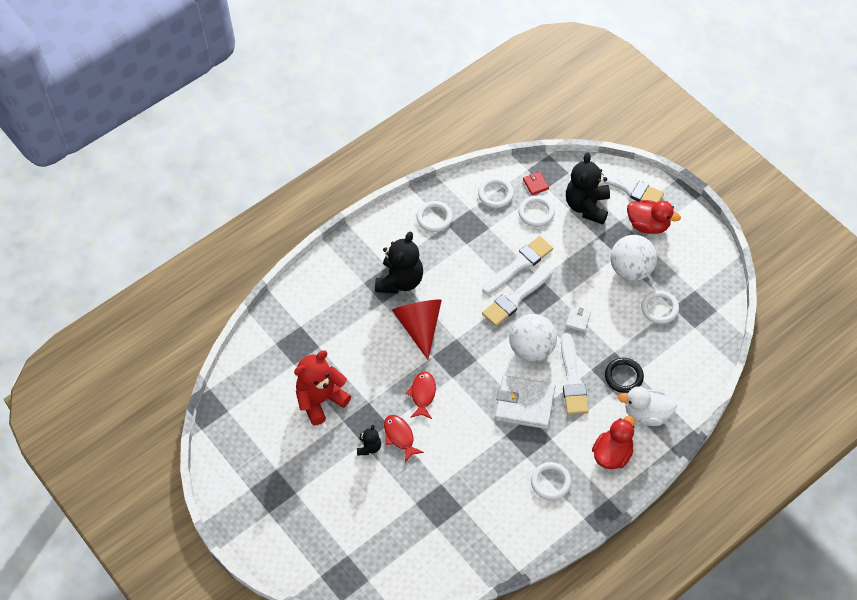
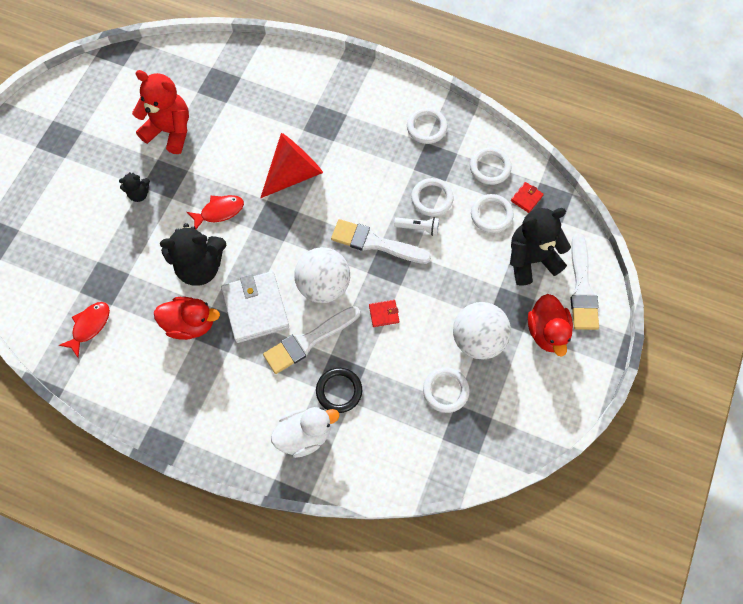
camera: 60 degrees right, 10 degrees up
black teddy bear [375,232,423,294] -> black teddy bear moved to [160,223,226,286]
red fish [384,415,424,462] -> red fish moved to [59,302,110,358]
white brush [482,236,553,295] -> white flashlight [394,217,439,236]
white ring [531,462,571,500] -> white ring moved to [411,178,454,216]
white wallet [566,306,591,332] -> red wallet [369,300,399,327]
red duck [592,416,635,469] -> red duck moved to [154,297,220,340]
white duck [618,386,677,426] -> white duck turned 90 degrees clockwise [271,407,339,458]

